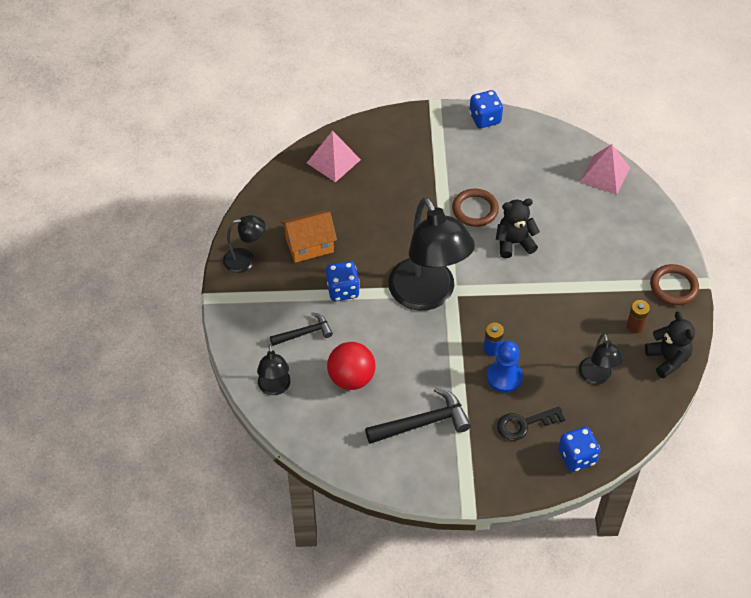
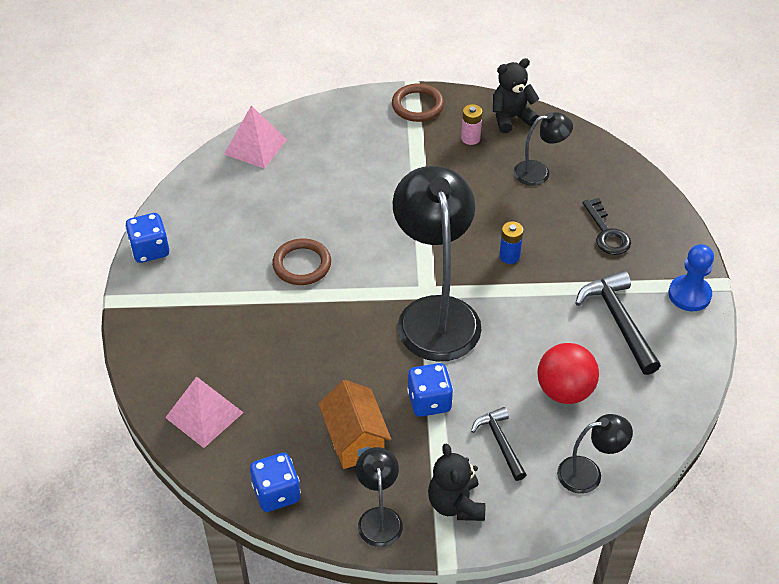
camera: 90 degrees left, 5 degrees down
black lamp [388,197,475,311] -> black lamp turned 75 degrees counterclockwise [393,166,482,361]
blue pawn [487,341,523,393] -> blue pawn moved to [668,244,714,311]
black teddy bear [496,199,540,258] -> black teddy bear moved to [428,443,485,521]
blue dice [558,427,600,472] -> blue dice moved to [250,453,301,512]
brown battery [627,300,650,333] -> pink battery [461,104,483,145]

